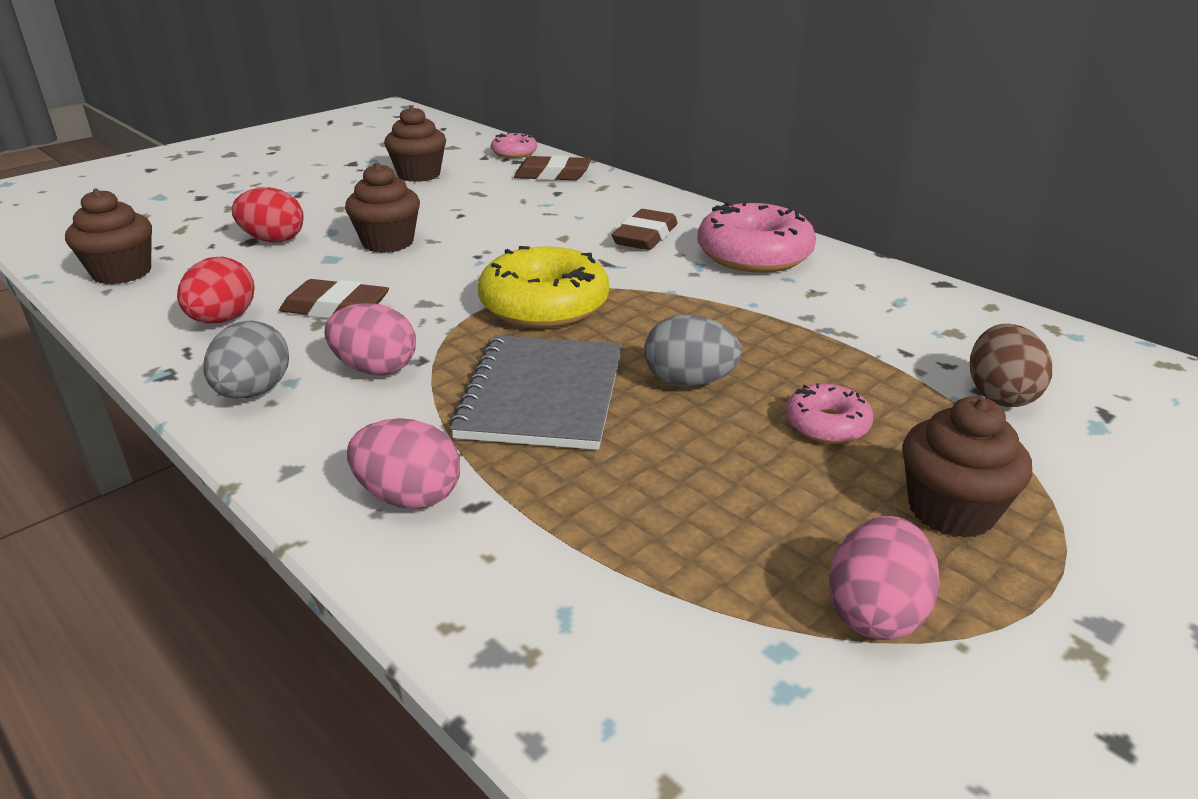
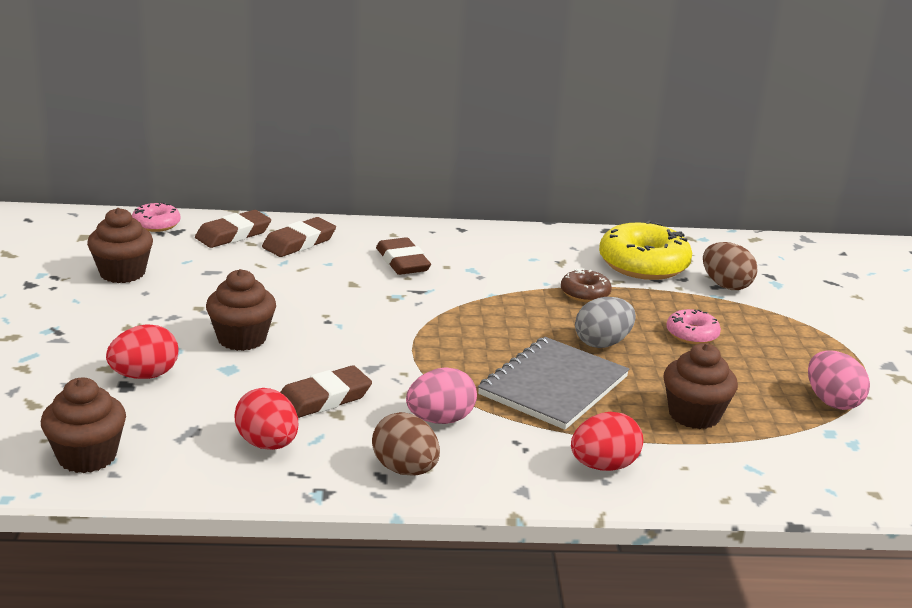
camera: 50 degrees left, 5 degrees down
grey egg [203,321,289,399] -> brown egg [372,412,440,476]
pink egg [347,418,460,509] -> red egg [571,412,643,471]
grey notebook [449,335,622,450] -> grey notebook turned 75 degrees clockwise [478,337,629,430]
yellow donut [478,246,609,328] -> yellow donut moved to [599,220,692,280]
pink donut [697,201,816,273] -> none
brown cupcake [902,396,1032,538] -> brown cupcake moved to [663,343,738,429]
none -> brown eraser [262,217,336,257]
none -> brown donut [561,268,612,302]

